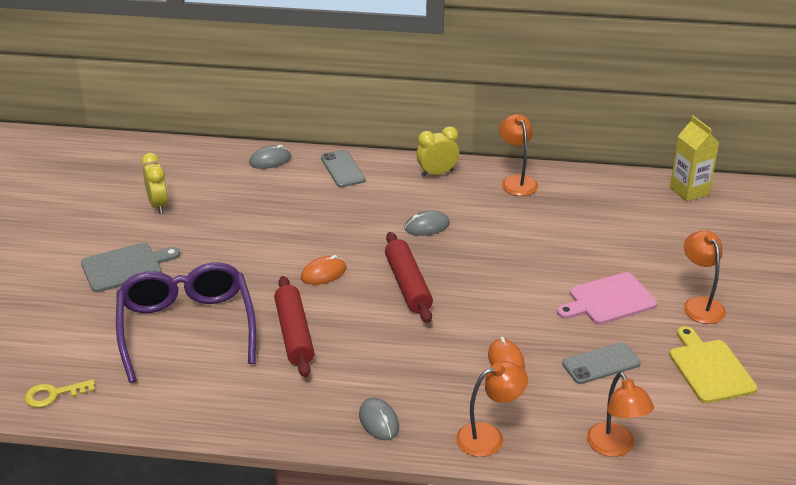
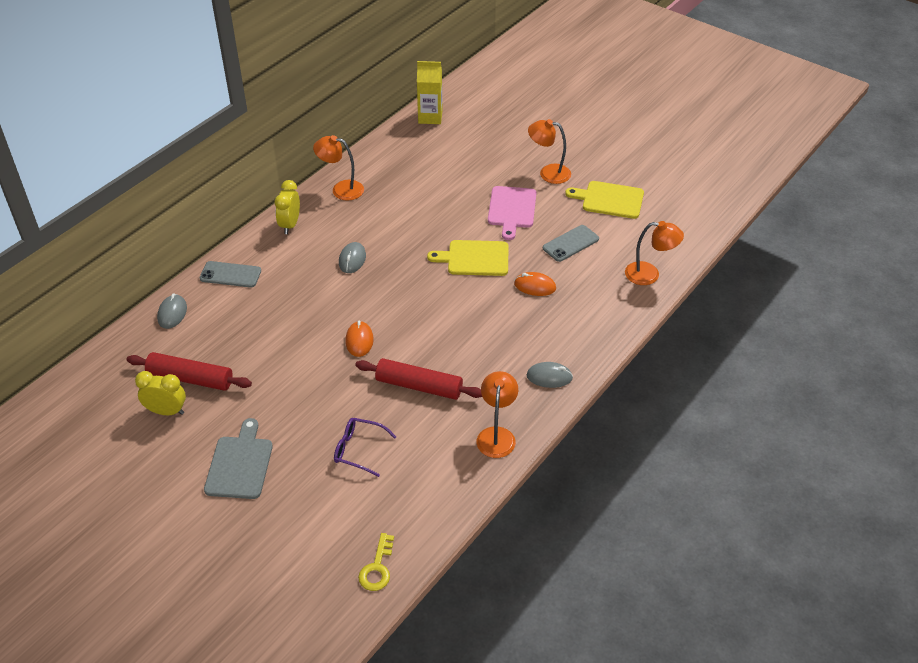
camera: 60 degrees left, 10 degrees up
purple glasses [116,262,256,383] -> purple glasses [334,418,396,477], size x0.46
red rolling pin [385,232,433,323] -> red rolling pin moved to [127,352,252,391]
orange lamp [456,361,528,457] -> orange lamp moved to [477,371,518,458]
grey phone [562,342,641,384] -> grey phone turned 45 degrees clockwise [543,225,599,262]
none -> yellow cutting board [427,240,509,276]

